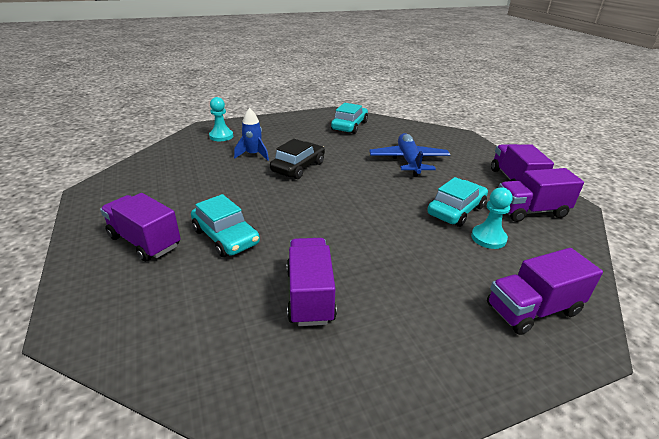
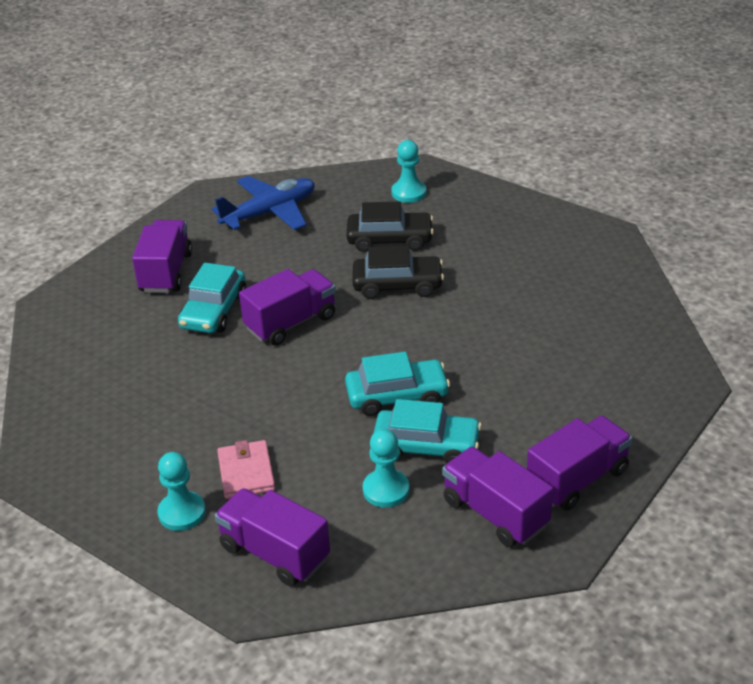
camera: 60 degrees right, 5 degrees up
blue rocket [234,108,269,161] -> black car [347,202,434,252]
purple truck [287,238,337,326] -> purple truck moved to [239,269,336,346]
turquoise car [331,103,368,134] -> turquoise car moved to [345,352,450,416]
blue plane [369,133,450,177] -> blue plane moved to [212,176,315,230]
none -> turquoise pawn [157,452,206,531]
none -> pink wallet [217,440,275,499]

